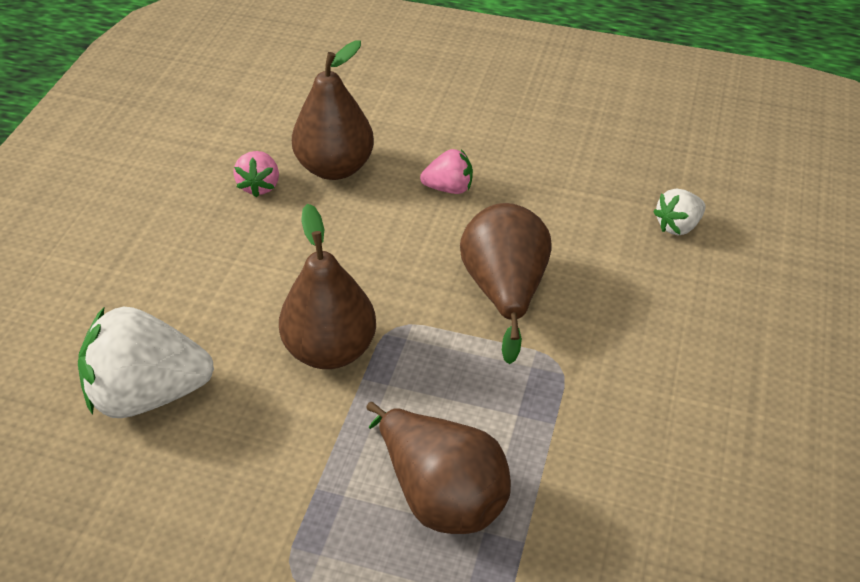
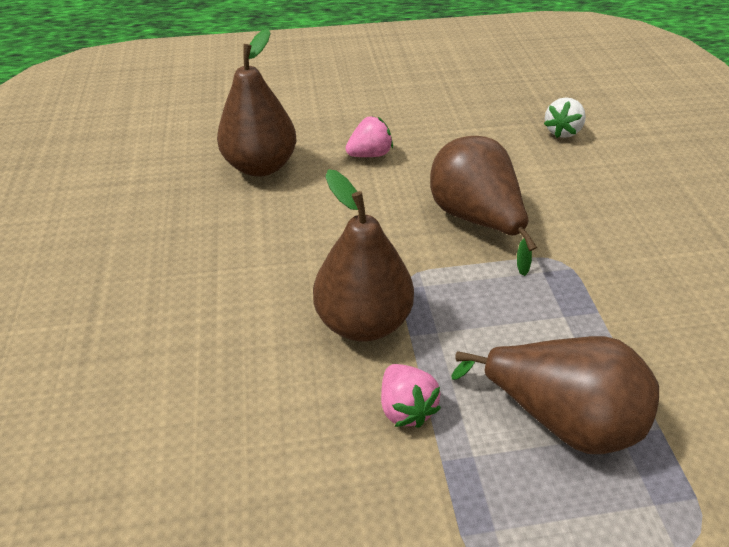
camera: 25 degrees left, 0 degrees up
white strawberry [78,307,214,418] -> none
pink strawberry [233,151,279,198] -> pink strawberry moved to [381,364,441,428]

